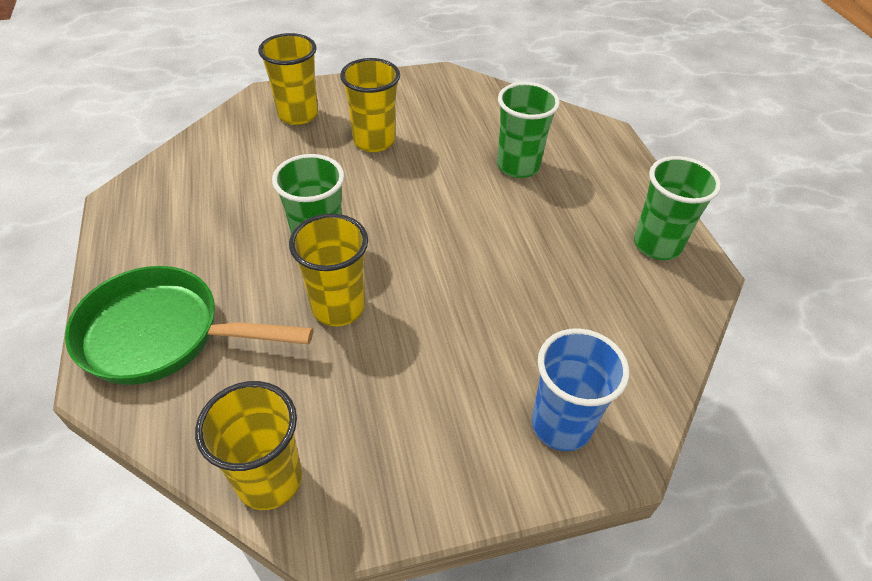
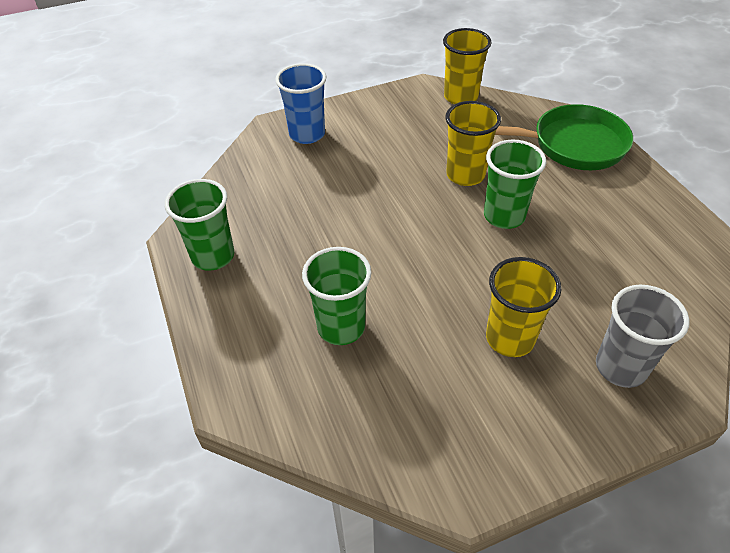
camera: 175 degrees right, 0 degrees up
yellow cup [258,33,318,125] -> grey cup [596,285,689,388]

